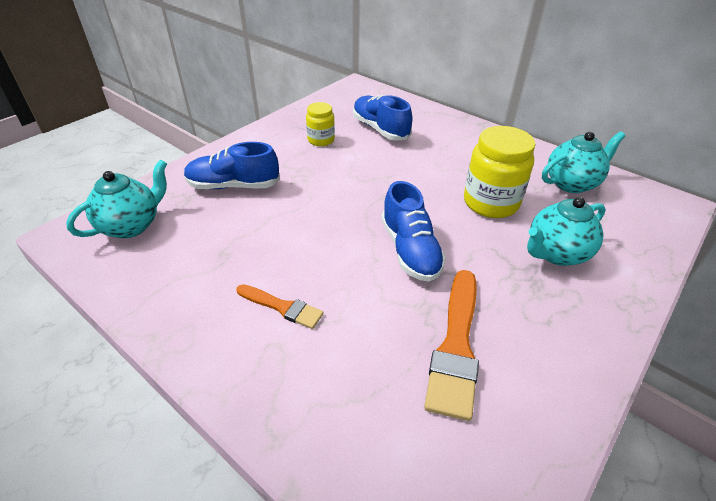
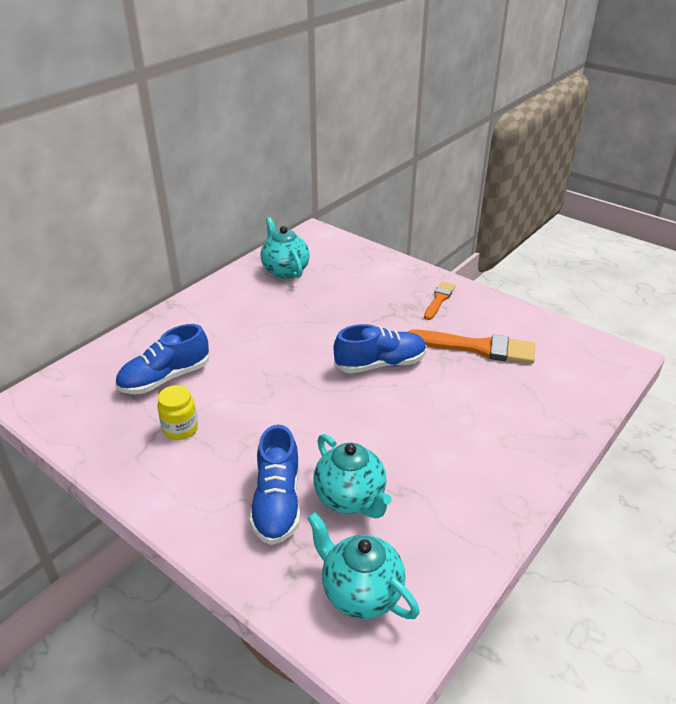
camera: 90 degrees left, 5 degrees down
orange brush [236,284,324,329] -> orange brush moved to [424,282,456,320]
yellow jar [464,126,536,218] -> none
turquoise teapot [527,197,606,266] -> turquoise teapot moved to [313,434,392,518]

